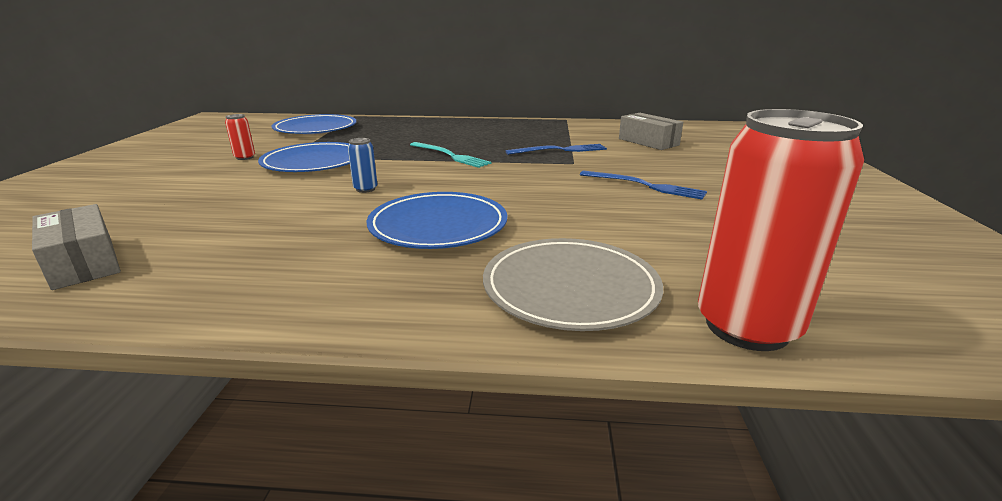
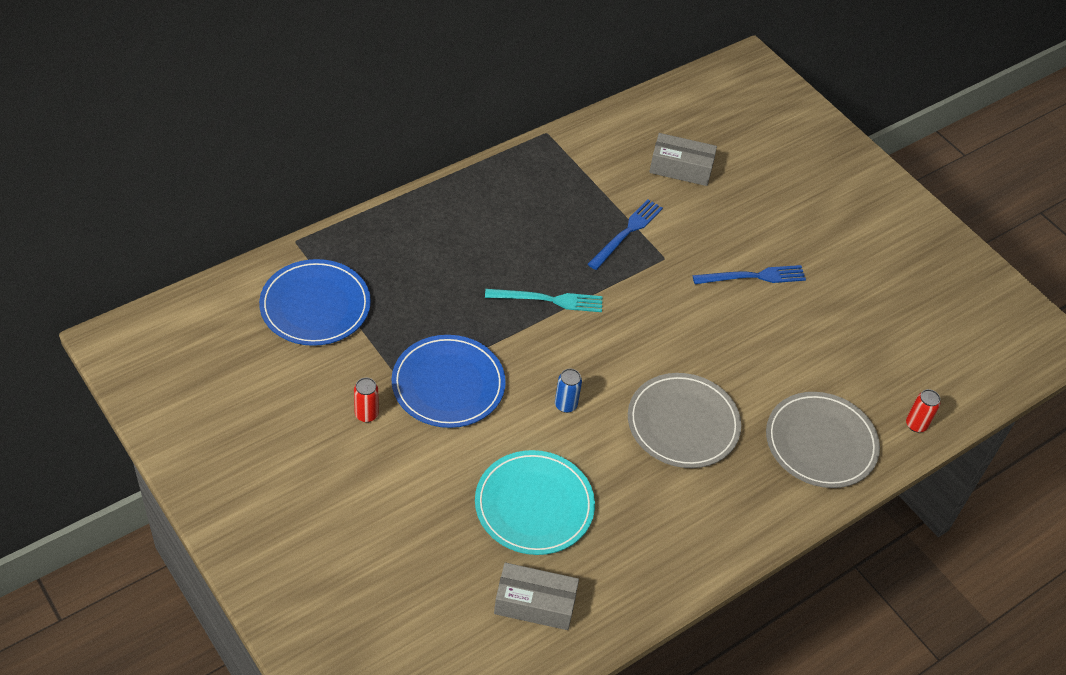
camera: 45 degrees left, 25 degrees up
blue plate [367,192,507,249] -> grey plate [628,373,741,468]
red can [698,109,864,351] -> red can [906,389,940,432], size x0.41
none -> turquoise plate [475,450,595,555]

